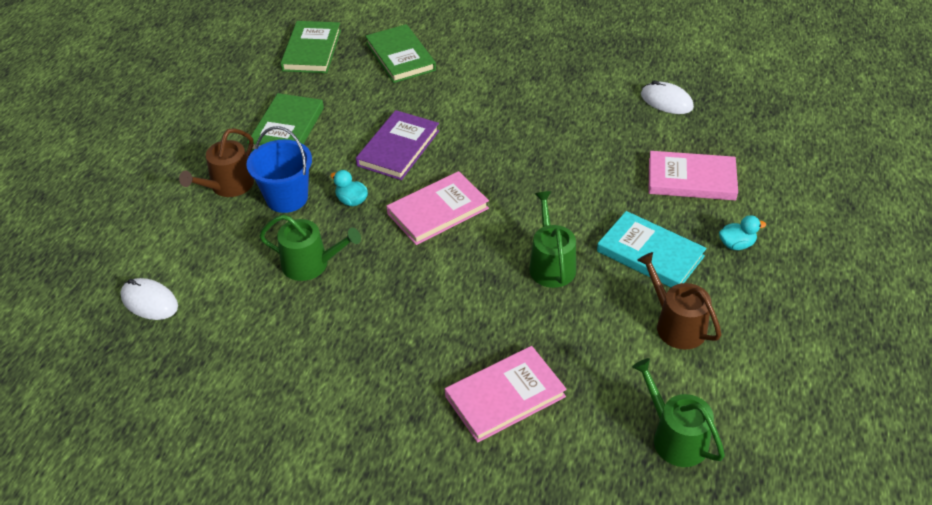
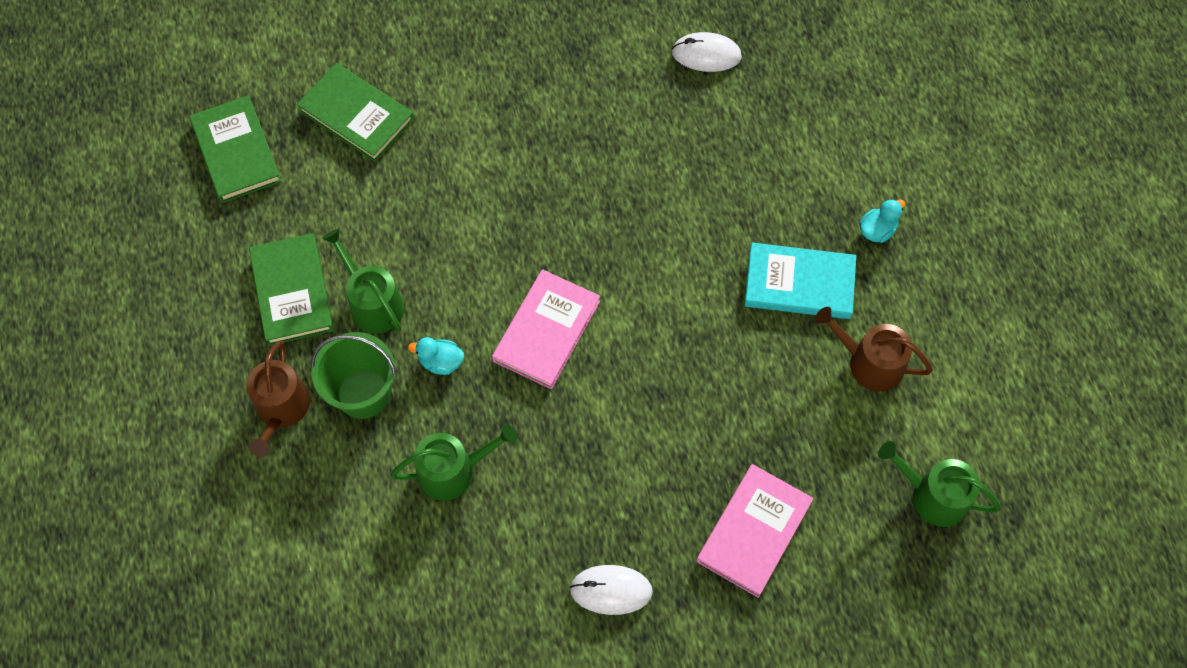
camera: 30 degrees left, 20 degrees up
white mouse [120,278,178,320] -> white mouse moved to [570,565,653,615]
blue bucket [246,126,312,213] -> green bucket [311,332,397,419]
purple book [356,110,439,180] -> none
green watering can [529,191,576,288] -> green watering can moved to [322,228,405,333]
pink book [648,151,738,200] -> none

